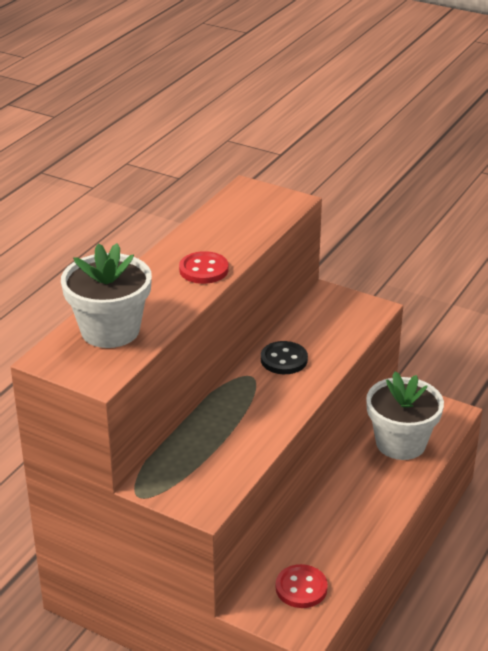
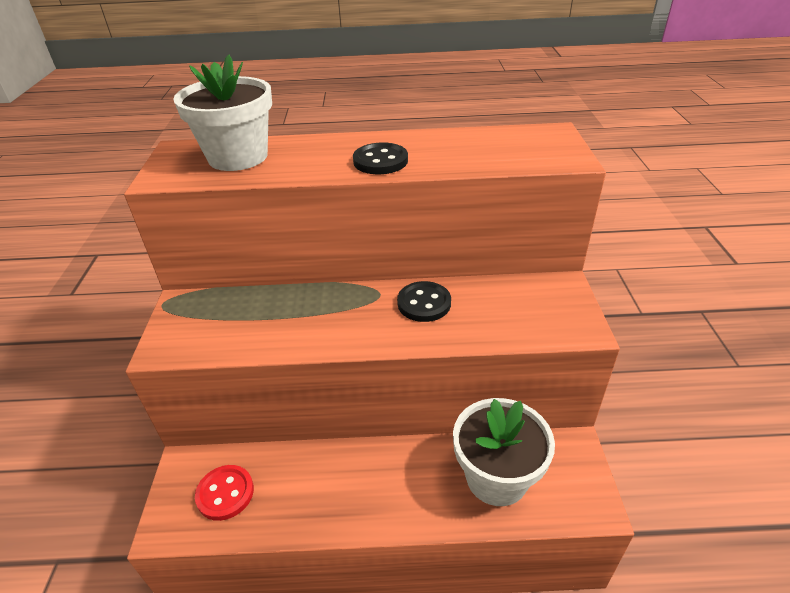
camera: 60 degrees right, 5 degrees up
red button [179,251,228,284] -> black button [353,142,408,174]

